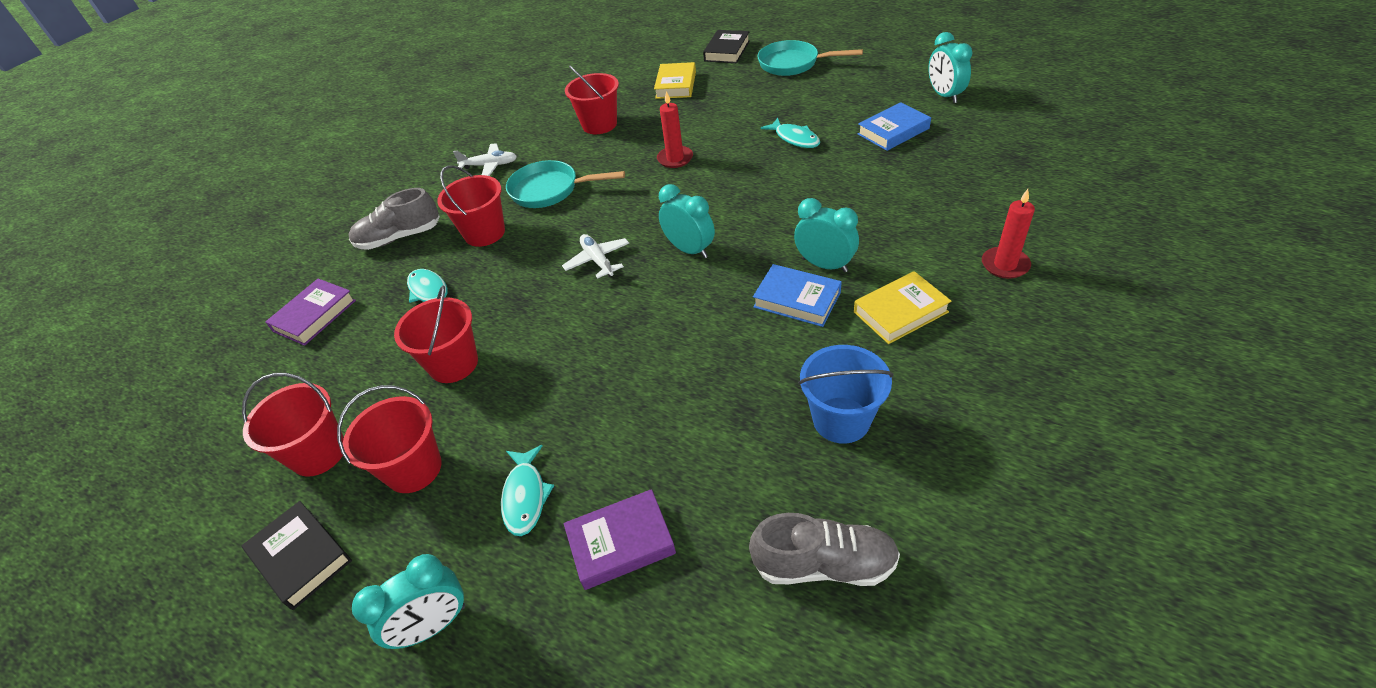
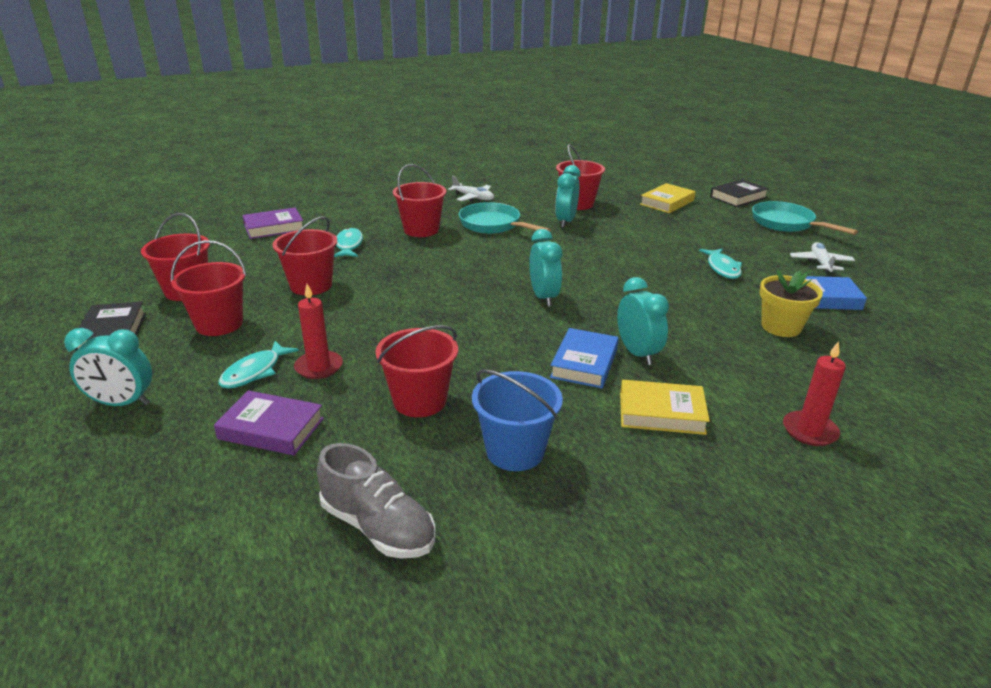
camera: 30 degrees right, 15 degrees down
grey shoe [349,188,440,250] -> none
white plane [562,234,629,278] -> white plane moved to [790,242,855,274]
red candle [657,91,693,168] -> red candle moved to [294,284,343,379]
blue book [753,264,842,327] -> blue book turned 45 degrees clockwise [550,328,619,388]
turquoise clock [928,32,973,103] -> turquoise clock moved to [555,165,580,228]
none -> red bucket [375,325,458,417]
none -> yellow flower pot [760,270,823,337]

